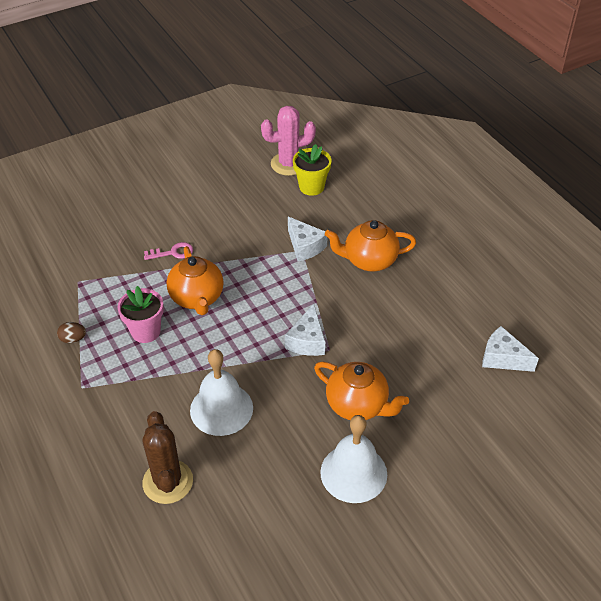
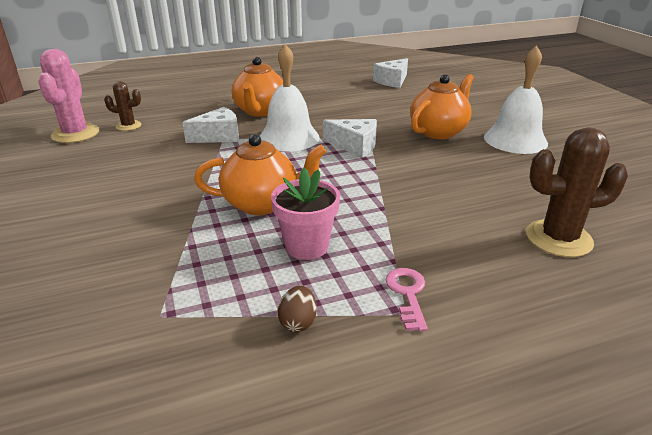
camera: 80 degrees left, 15 degrees down
pink key [144,242,193,260] -> pink key moved to [386,268,428,331]
white bell [190,349,253,436] -> white bell moved to [260,44,320,151]
yellow flower pot [293,144,331,196] -> brown cactus [104,81,141,131]

